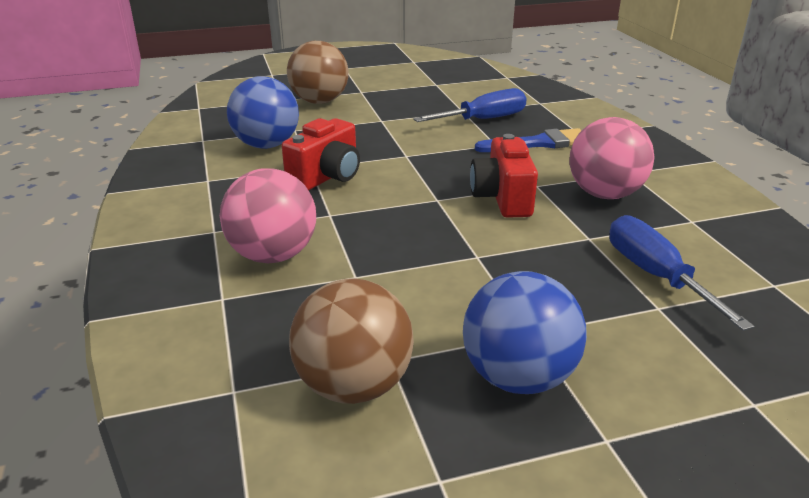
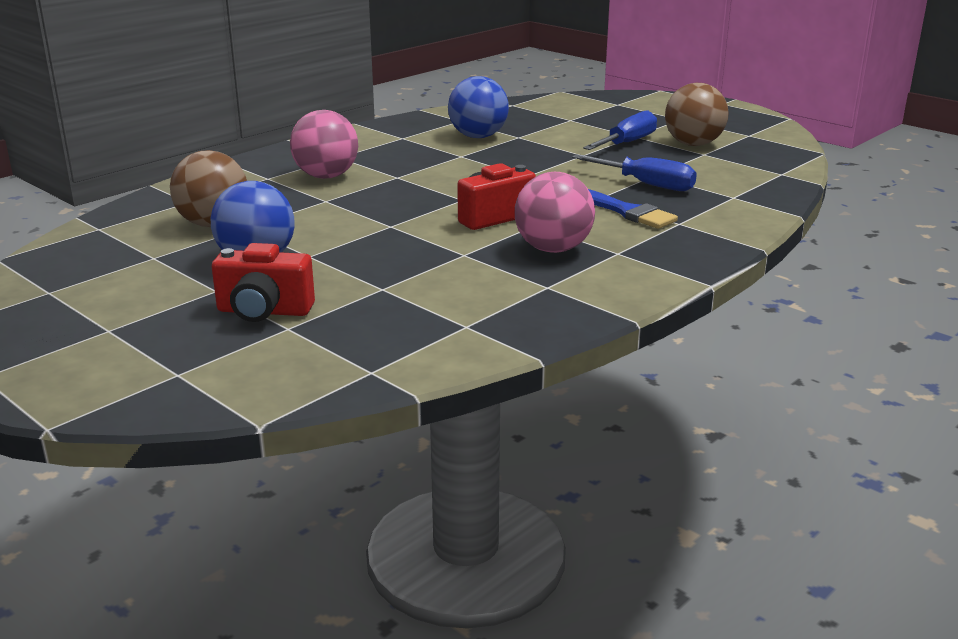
camera: 60 degrees right, 5 degrees down
red camera [282,118,360,191] -> red camera moved to [212,243,315,322]
brown ball [287,41,349,104] -> brown ball moved to [665,83,729,146]
blue screwdriver [610,215,754,331] -> blue screwdriver moved to [583,110,657,150]

